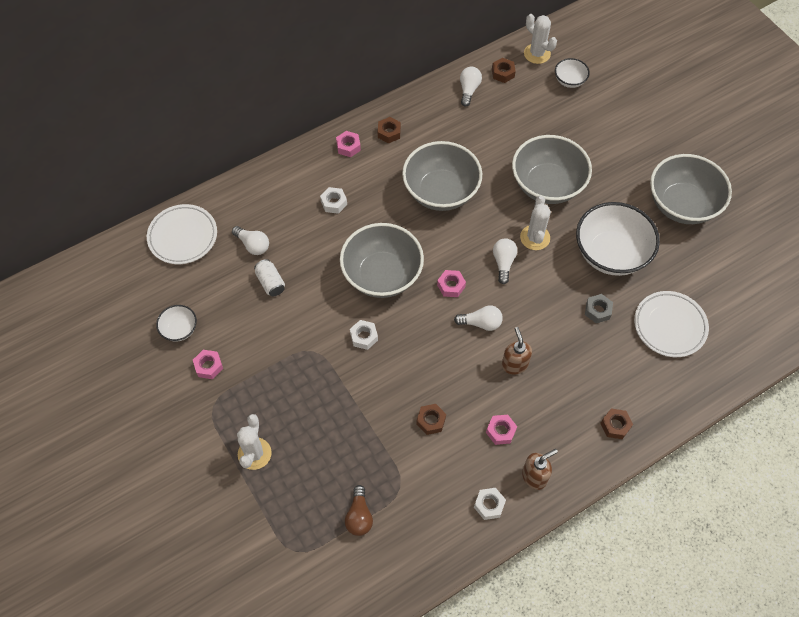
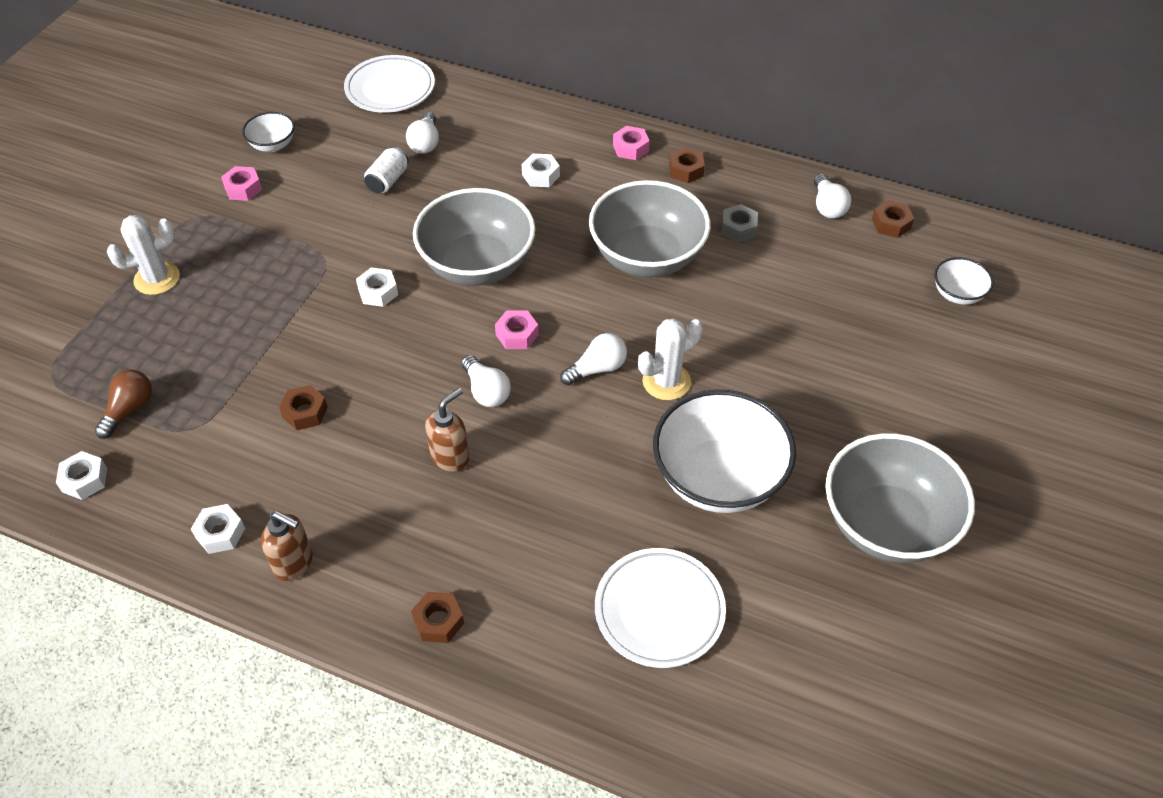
camera: 55 degrees right, 10 degrees down
brown light bulb [345,485,373,536] -> brown light bulb turned 150 degrees clockwise [95,370,152,439]
white light bulb [460,67,482,107] -> white light bulb turned 105 degrees clockwise [814,173,851,219]
pink nut [486,415,517,445] -> none
grey bowl [512,135,592,204] -> none
white cactus [524,14,557,64] -> none
grey nut [585,294,613,324] -> grey nut moved to [721,204,758,242]
none -> white nut [56,451,107,500]

